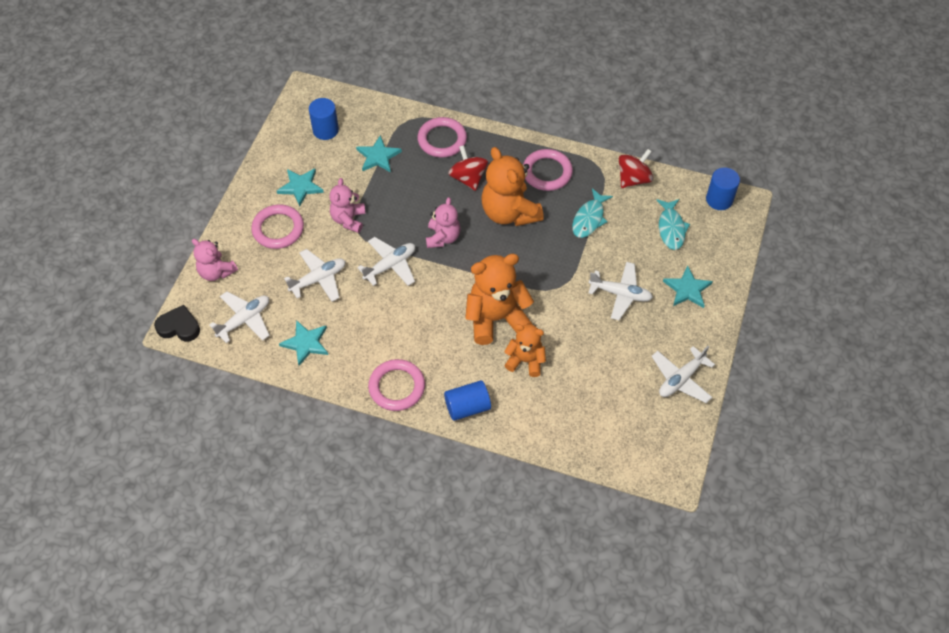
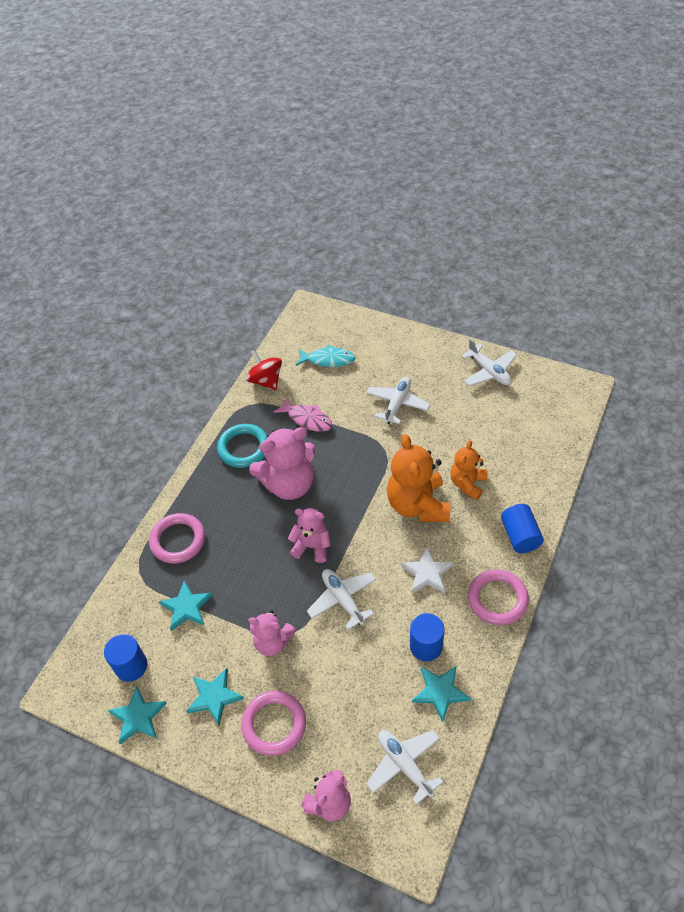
camera: 80 degrees left, 5 degrees down
black heart [154,305,200,342] -> none
white plane [284,249,346,302] -> none
red spinning top [448,145,488,191] -> none
orange teddy bear [481,147,544,226] -> pink teddy bear [249,427,316,500]
pink ring [523,149,573,191] -> turquoise ring [217,424,268,468]
turquoise fish [572,188,613,238] -> pink fish [274,397,332,432]
turquoise star [663,265,713,308] -> turquoise star moved to [108,686,167,744]
blue cylinder [706,167,740,210] -> blue cylinder moved to [410,613,445,661]
none -> white star [401,546,454,593]

